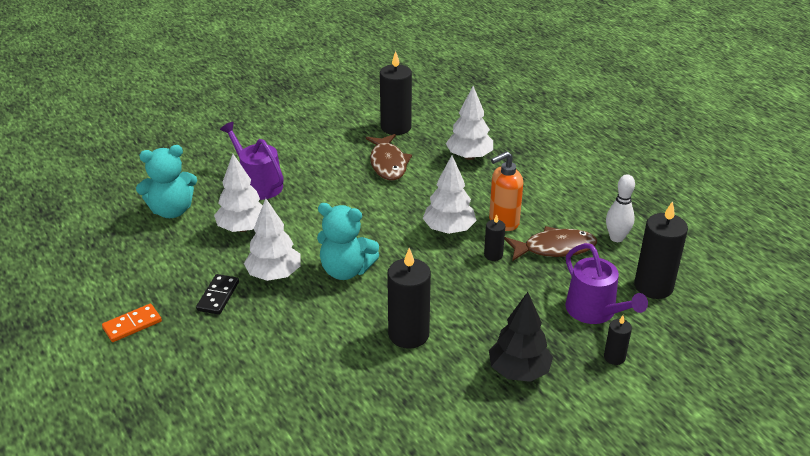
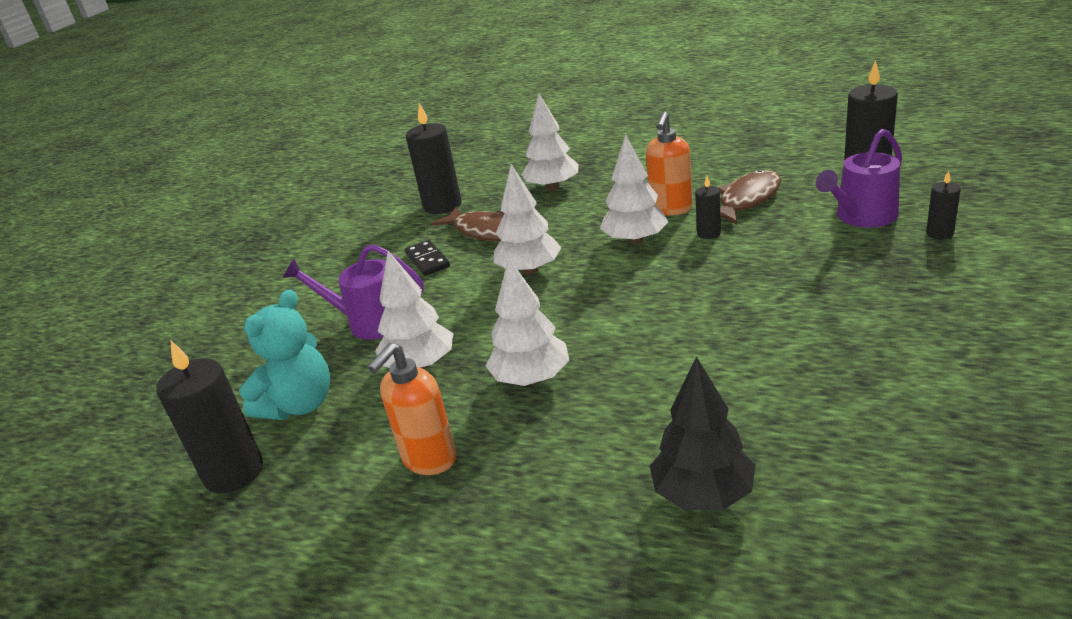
camera: 35 degrees left, 5 degrees down
orange domino [102,304,162,342] -> none
black domino [196,274,239,315] -> black domino moved to [405,240,450,276]
turquoise teddy bear [317,203,379,280] -> none
black candle [387,248,431,349] -> black candle moved to [156,341,263,493]
black tree [489,292,553,382] -> black tree moved to [650,356,756,510]
purple watering can [565,243,648,324] -> purple watering can turned 120 degrees clockwise [816,129,902,228]
white bowling pin [606,174,635,242] -> none
none -> orange soap dispenser [368,343,456,475]
none -> white tree [493,164,562,275]

